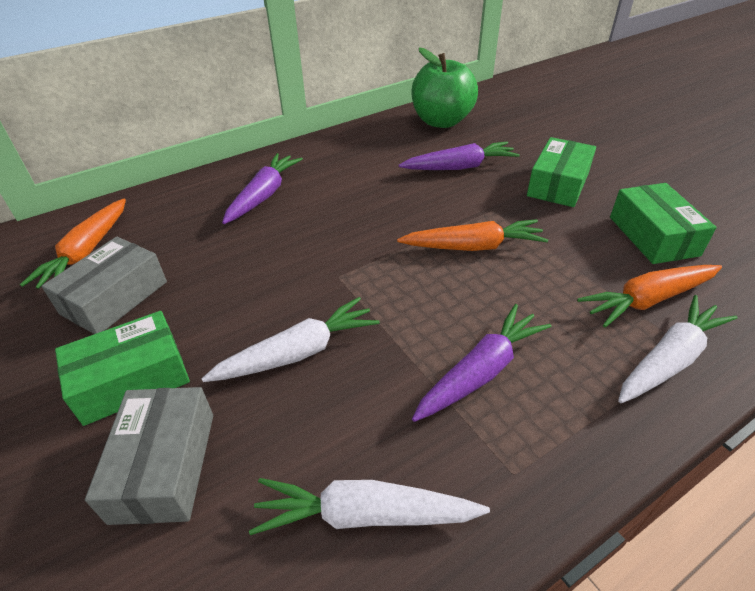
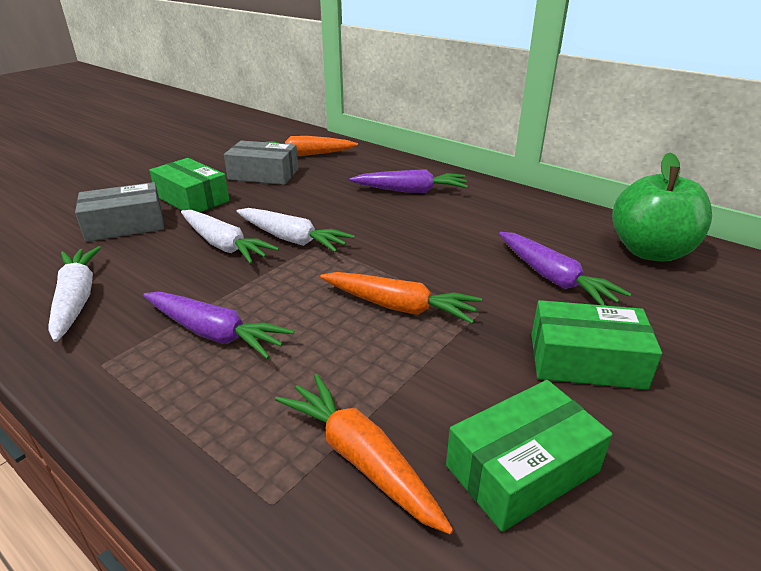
camera: 70 degrees right, 10 degrees down
orange carrot [397,219,548,251] -> orange carrot turned 45 degrees counterclockwise [320,272,482,324]
white carrot [618,295,737,403] -> white carrot moved to [236,208,355,253]

